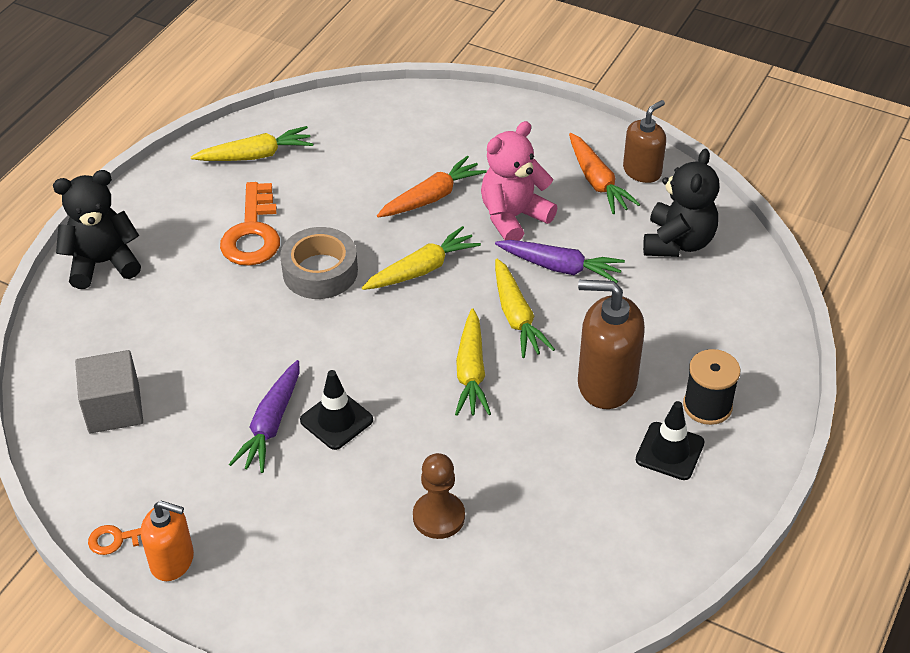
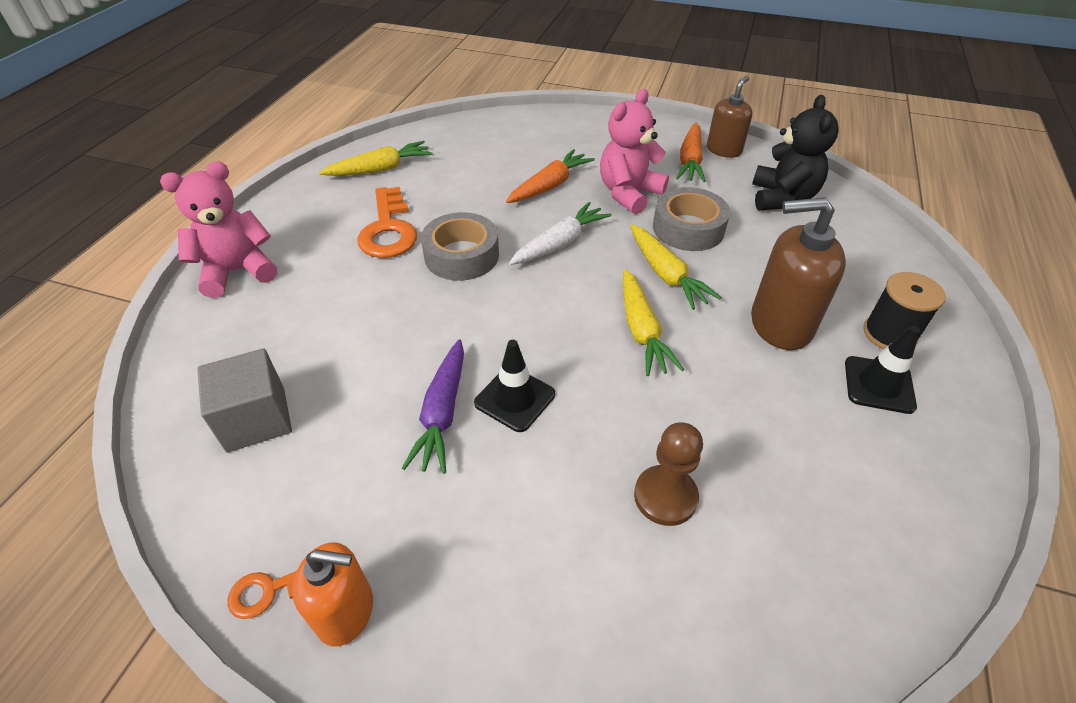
camera: 10 degrees left, 0 degrees up
black teddy bear [53,170,141,289] -> pink teddy bear [160,161,277,298]
yellow carrot [362,226,481,290] -> white carrot [509,202,612,265]
purple carrot [495,240,625,283] -> grey tape [653,187,730,251]
orange carrot [569,133,641,214] -> orange carrot turned 45 degrees clockwise [676,122,706,182]

